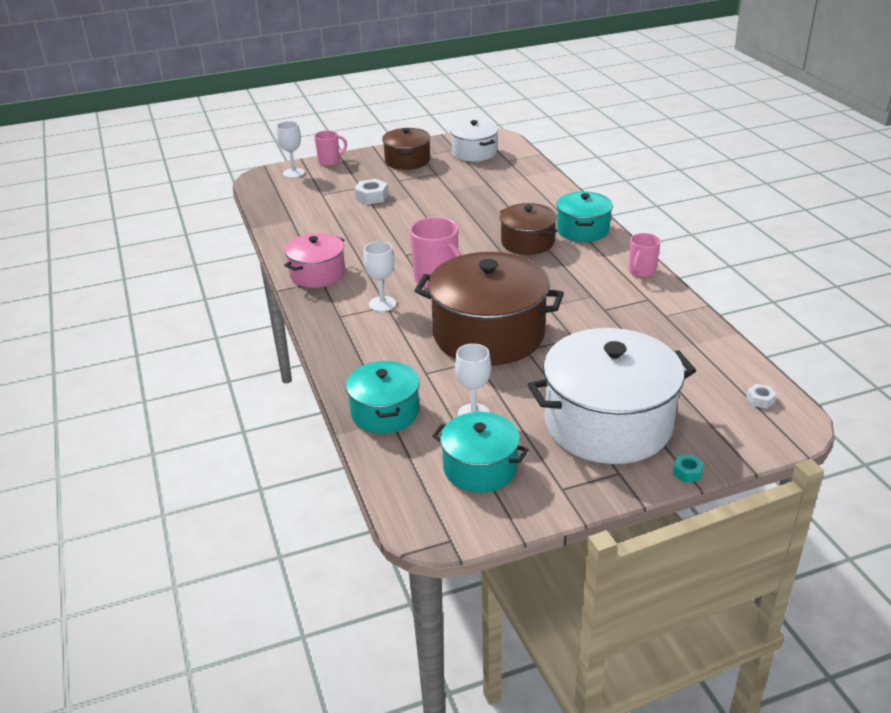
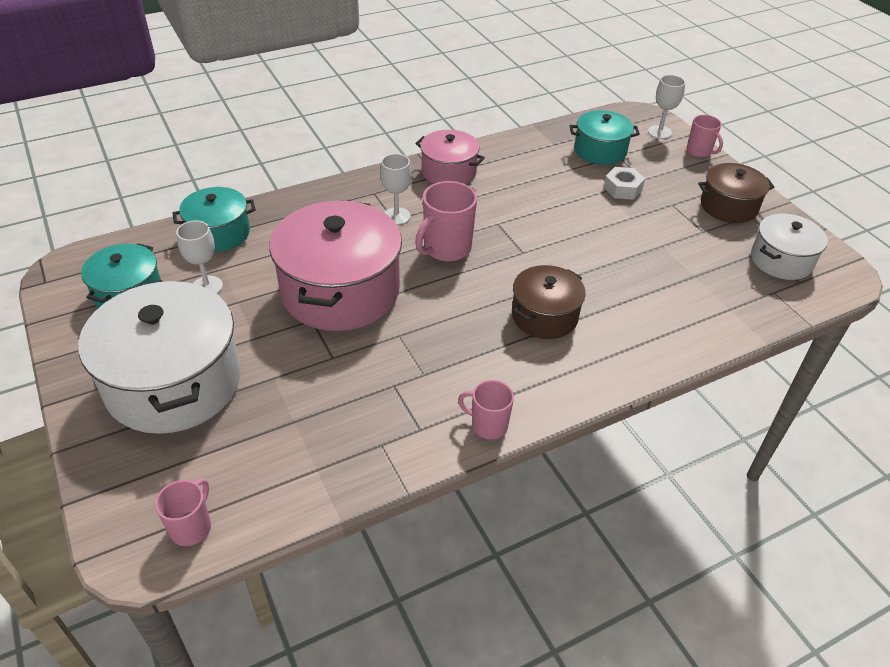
camera: 80 degrees right, 10 degrees up
brown pot [414,252,564,365] -> pink pot [269,200,402,331]
turquoise pot [556,191,613,242] -> turquoise pot moved to [569,110,640,165]
turquoise nut [673,455,704,482] -> none
white nut [746,384,777,409] -> pink mug [155,478,211,546]

